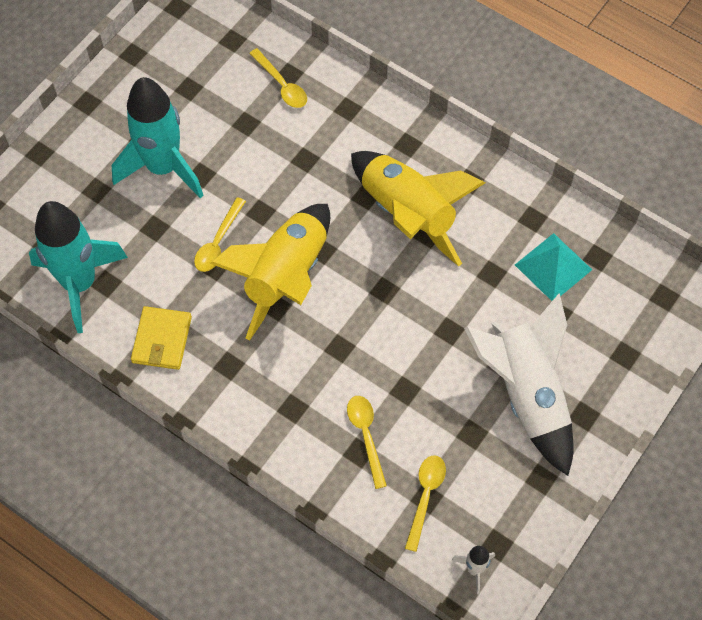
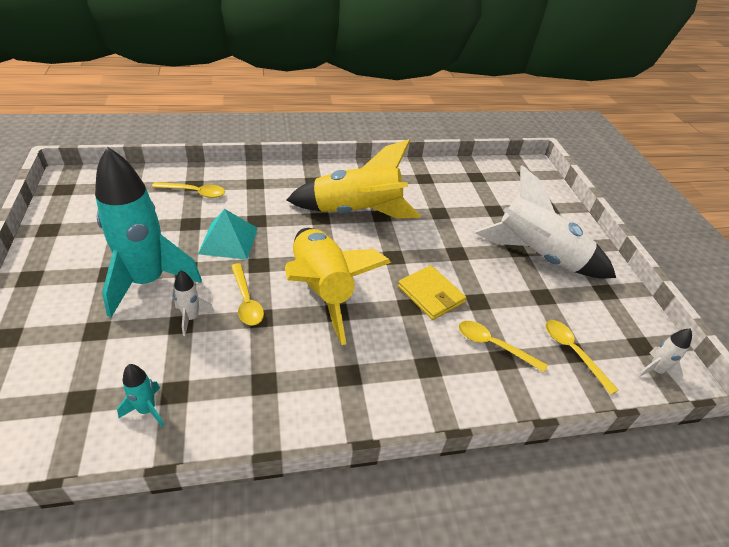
camera: 50 degrees left, 20 degrees down
turquoise rocket [29,201,128,333] -> turquoise rocket [117,364,165,427], size x0.41
yellow wallet [131,306,192,370] -> yellow wallet moved to [398,265,466,320]
turquoise pyramid [515,233,592,301] -> turquoise pyramid moved to [198,209,258,260]
none -> white rocket [174,271,215,336]

